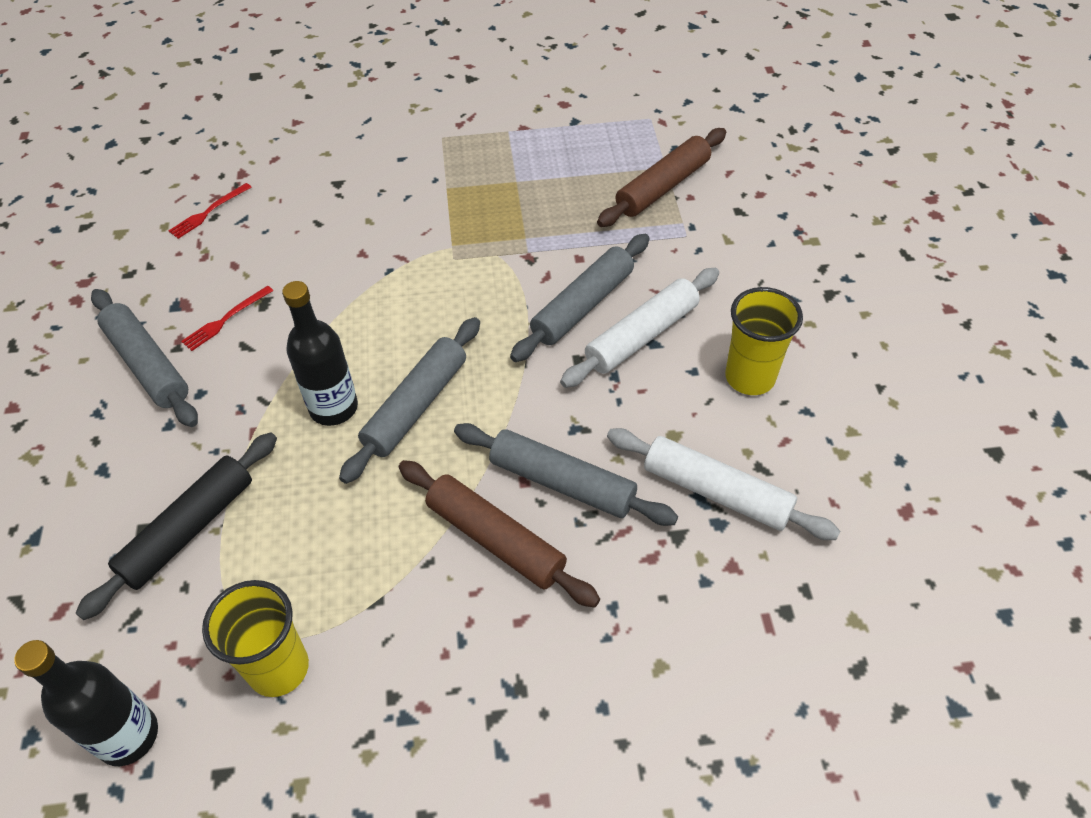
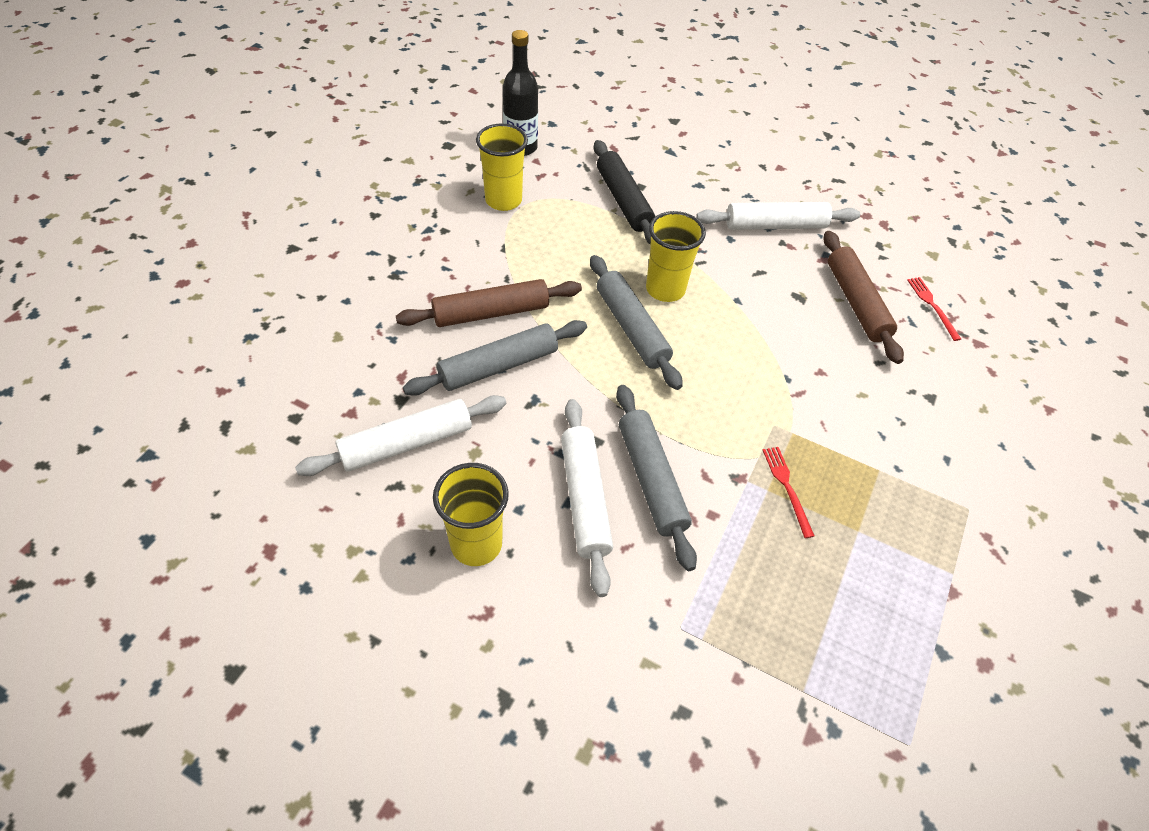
camera: 120 degrees right, 0 degrees up
grey rolling pin [91,289,198,427] -> white rolling pin [696,202,860,230]
red fork [181,286,273,351] -> red fork moved to [763,447,815,538]
black bottle [282,281,358,426] -> yellow cup [646,211,706,302]
brown rolling pin [597,128,726,227] -> brown rolling pin moved to [823,231,904,364]

